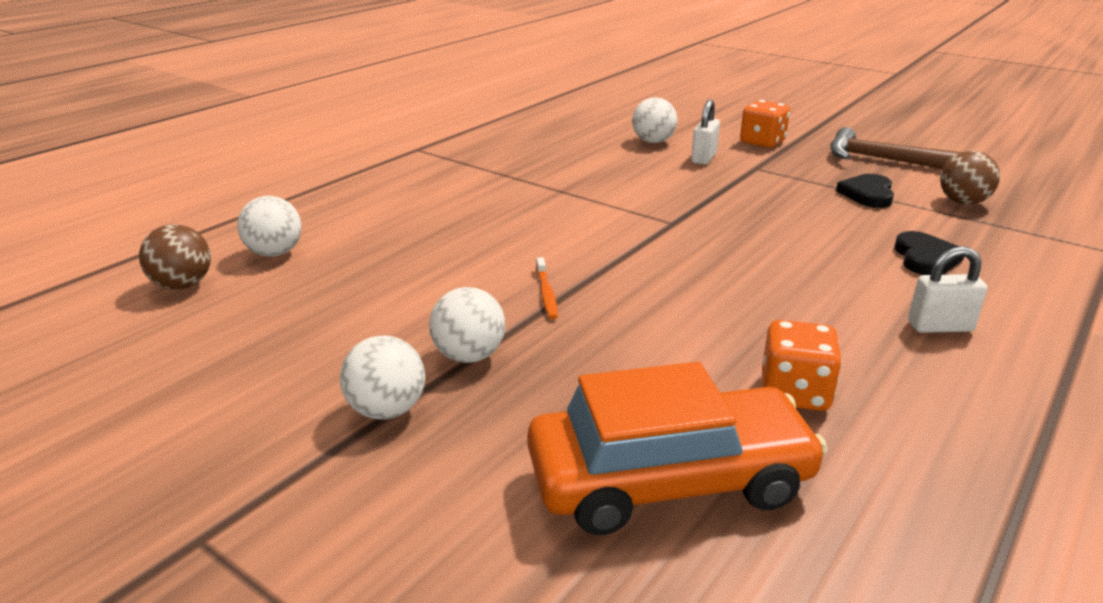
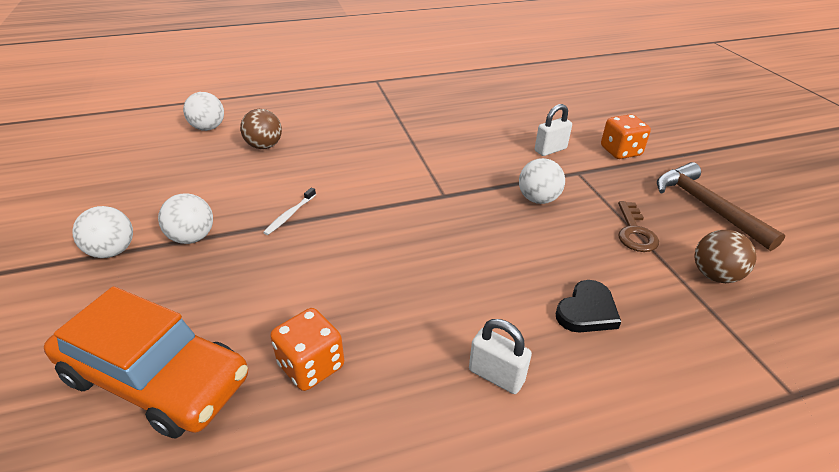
camera: 35 degrees right, 10 degrees up
brown ball [139,224,211,290] -> brown ball moved to [240,109,282,149]
orange toothbrush [536,257,558,319] -> white toothbrush [263,188,316,235]
white ball [632,97,677,143] -> white ball moved to [519,158,565,204]
black heart [836,174,894,208] -> brown key [618,201,659,252]

